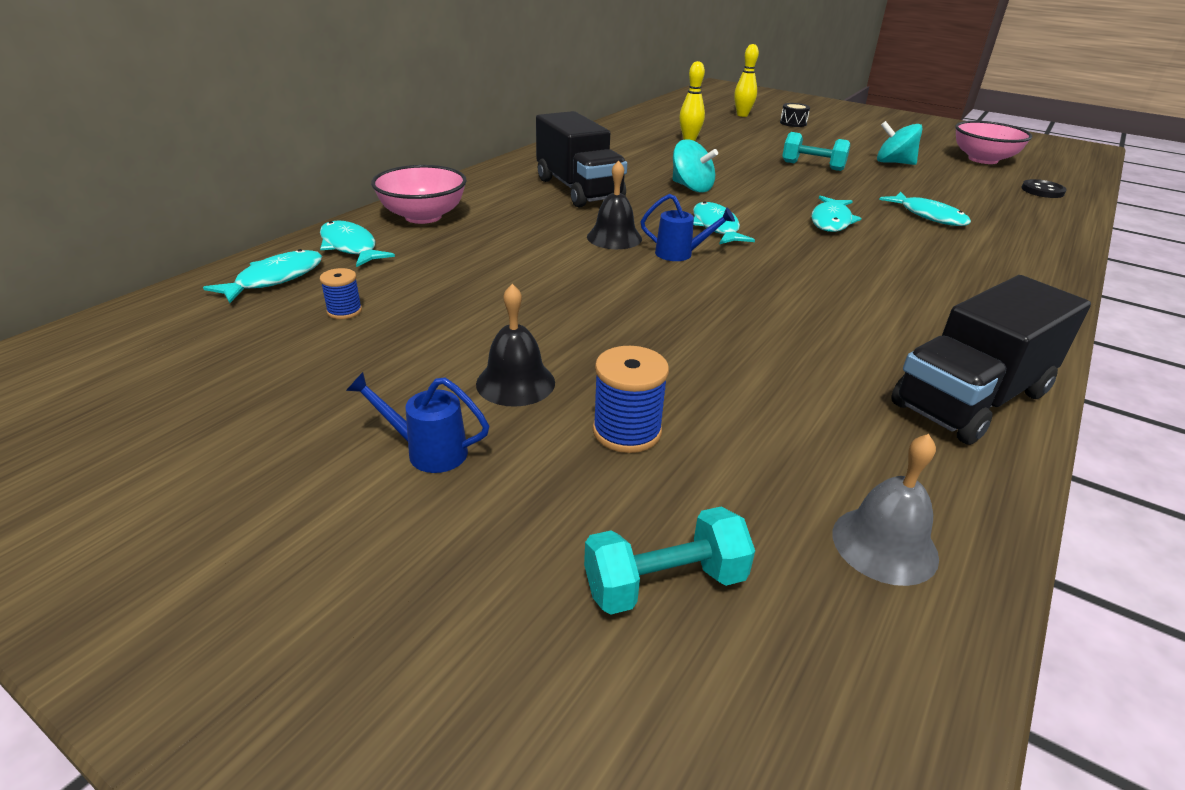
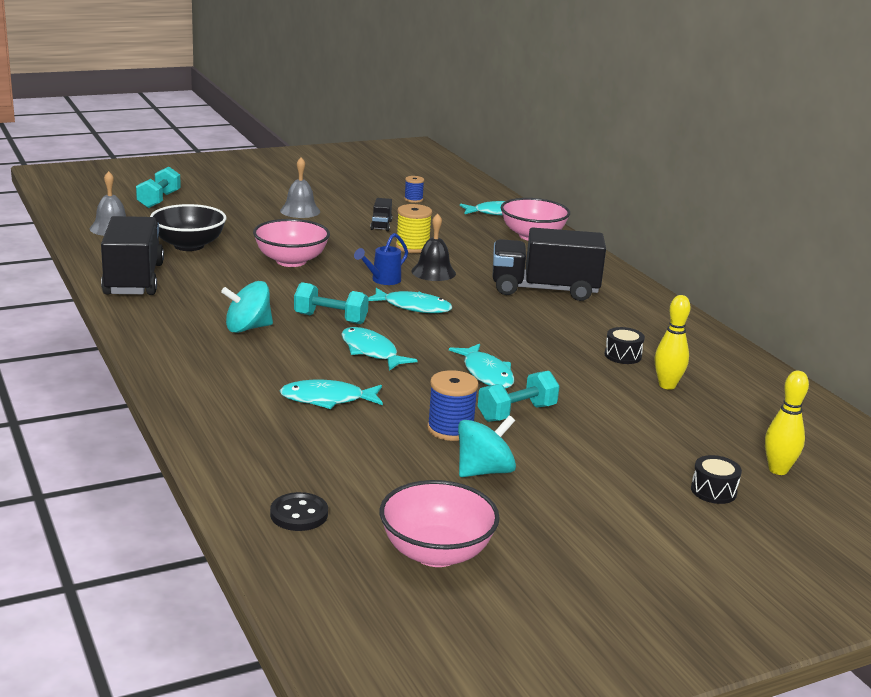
camera: 120 degrees right, 10 degrees down
turquoise fish [203,249,322,303] -> turquoise fish moved to [449,344,514,389]
blue watering can [346,372,489,473] -> none
black bell [476,284,555,407] -> grey bell [280,157,320,218]
blue spool [593,346,669,453] -> blue spool moved to [427,370,479,441]
turquoise spinning top [673,139,718,193] -> turquoise spinning top moved to [221,281,273,333]
none -> black bowl [150,204,226,251]
none -> pink bowl [253,219,330,267]
none -> turquoise dumbbell [294,282,369,324]
none -> black truck [370,198,392,231]
none -> yellow spool [396,204,432,253]
none -> black drum [605,327,645,364]

